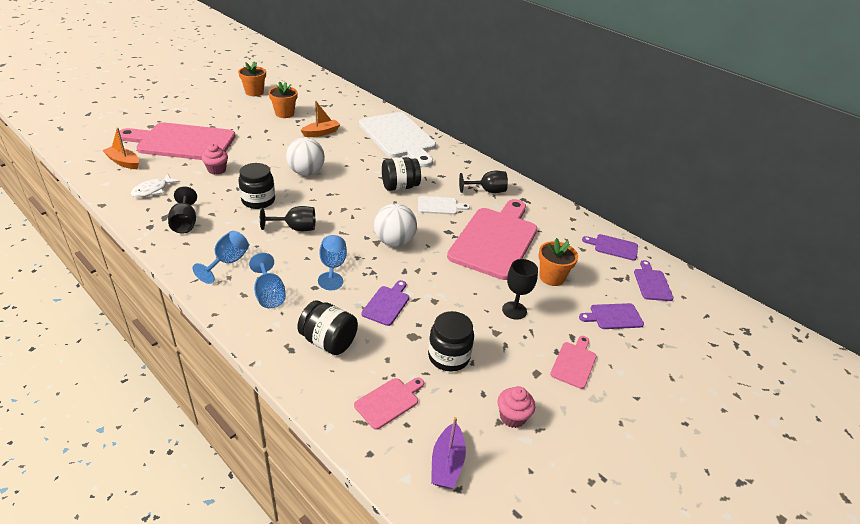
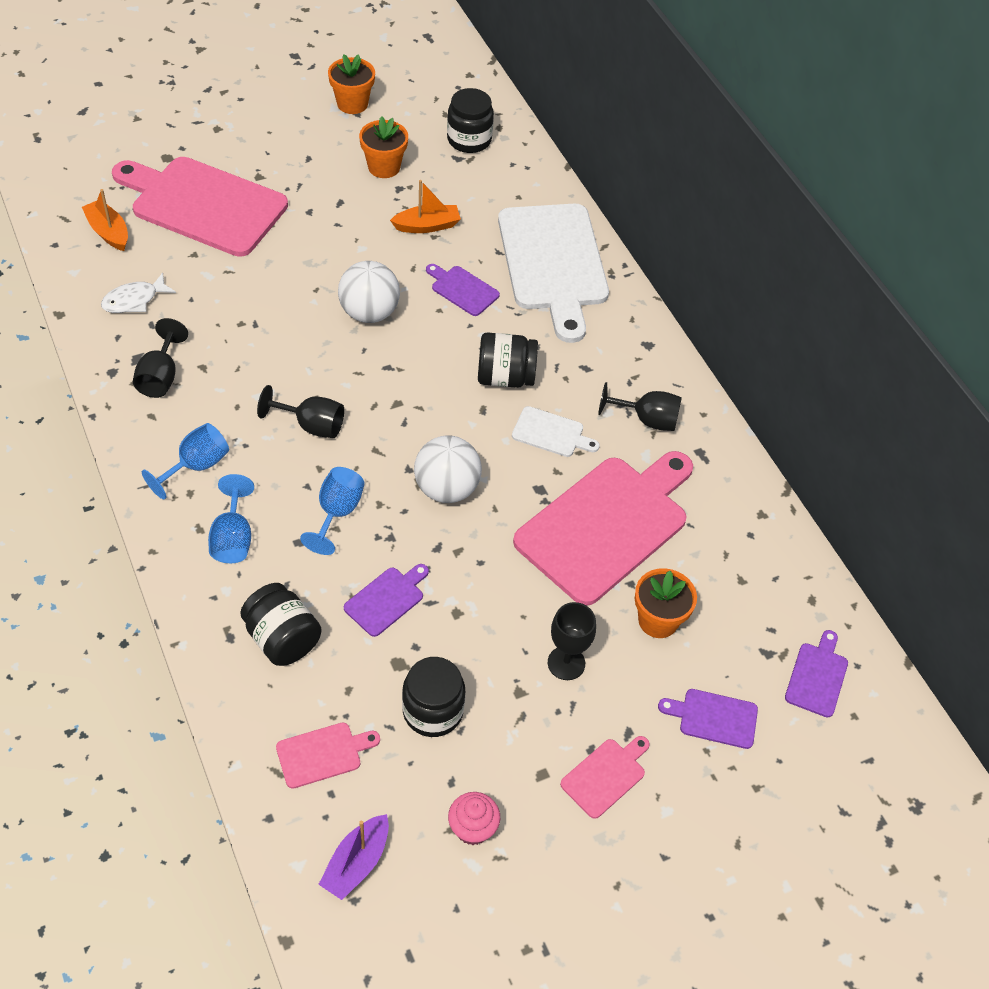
camera: 20 degrees right, 15 degrees up
pink cupcake [202,144,228,175] -> none
black jar [238,163,275,209] -> black jar moved to [447,88,494,153]
purple cutting board [582,234,638,261] -> purple cutting board moved to [426,264,500,316]

